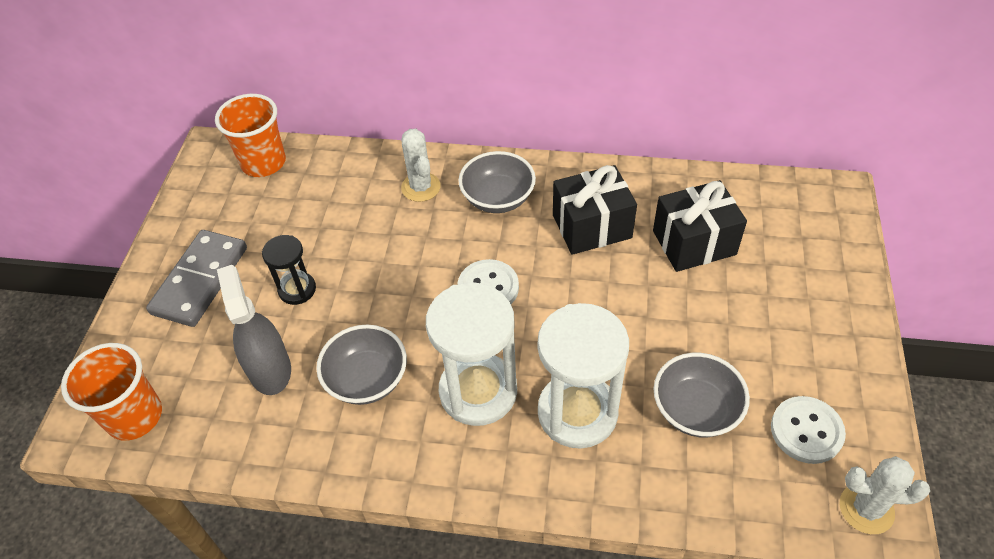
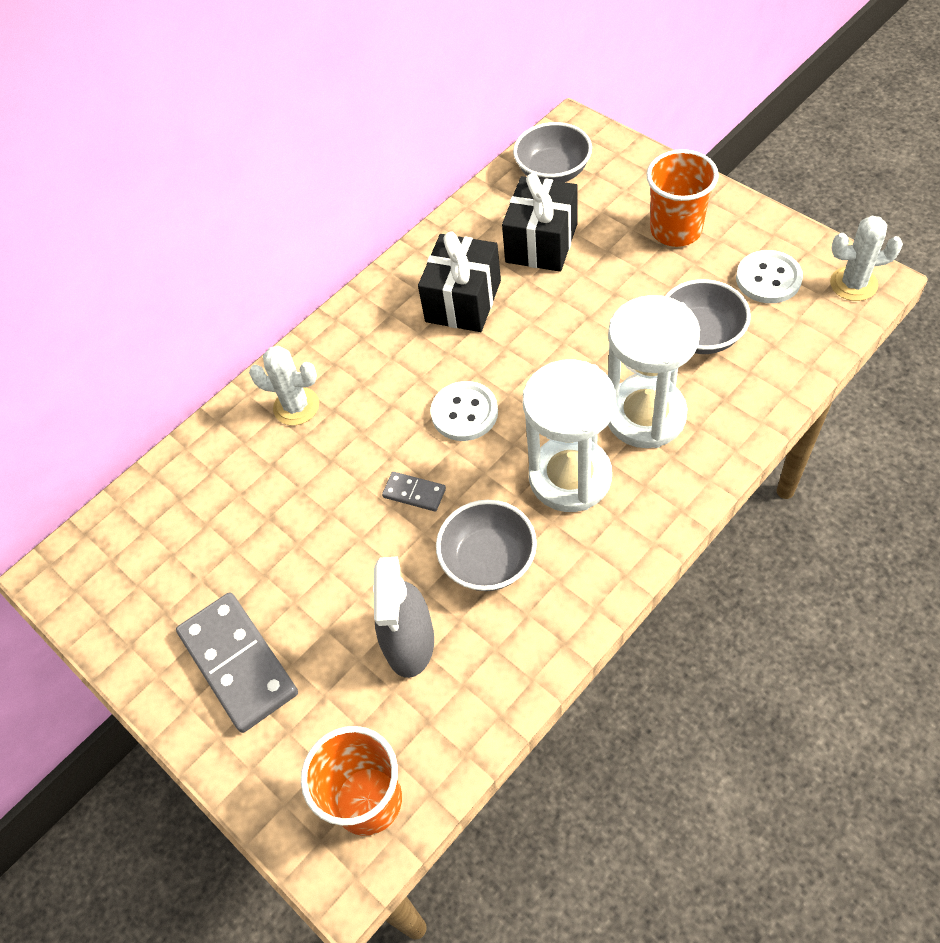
camera: 50 degrees left, 5 degrees up
orange cup [215,94,286,177] -> orange cup moved to [646,149,719,247]
grey spray bottle [217,265,291,395] -> grey spray bottle turned 105 degrees counterclockwise [373,556,434,678]
black hourglass [262,235,316,305] -> none
grey bowl [458,151,536,213] -> grey bowl moved to [513,122,592,182]
white cactus [840,456,930,534] -> white cactus turned 45 degrees clockwise [830,216,903,301]
none -> grey domino [382,472,446,512]

